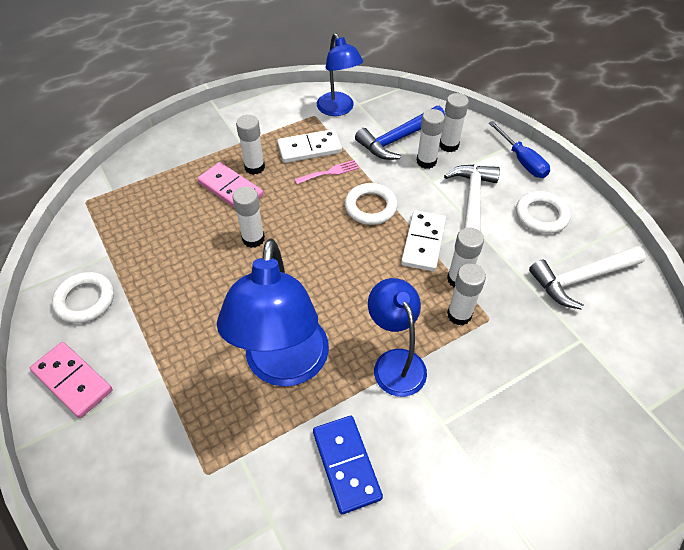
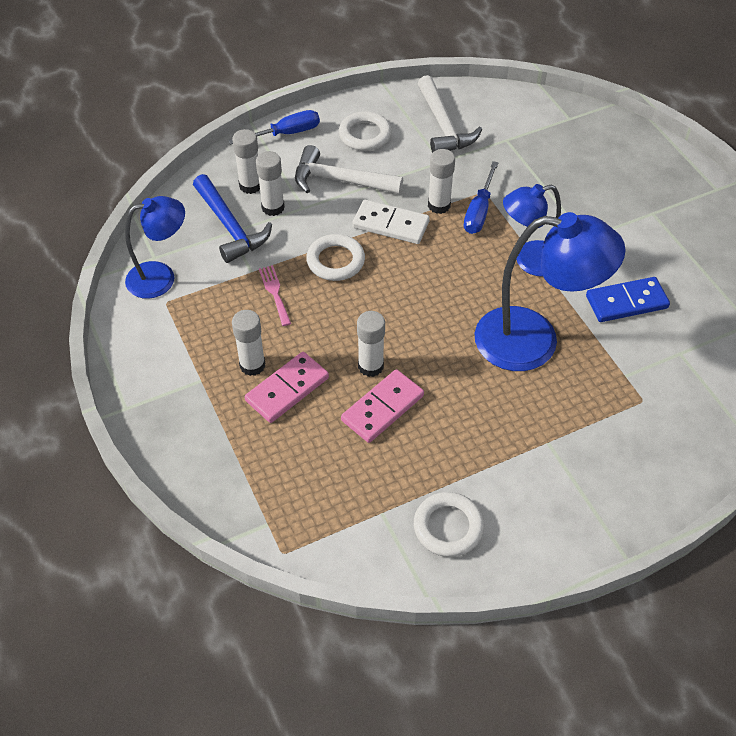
camera: 85 degrees left, 0 degrees up
pink domino [30,342,113,418] -> pink domino moved to [341,369,424,443]
white domino [277,129,342,163] -> none
white glue stick [447,264,486,325] -> blue screwdriver [464,161,498,234]

